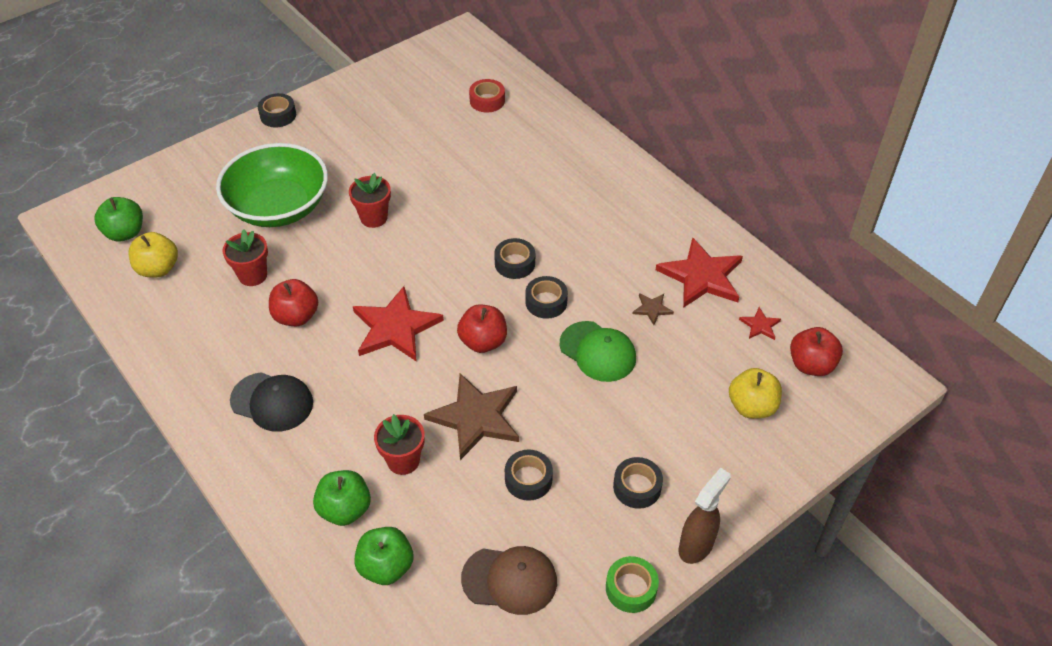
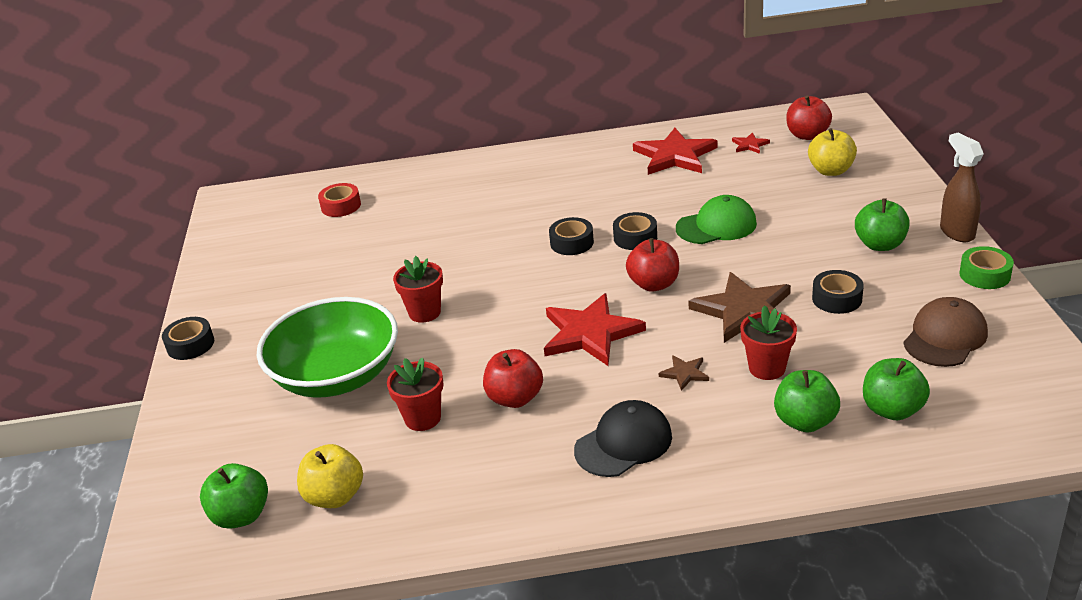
camera: 55 degrees left, 15 degrees down
black tape [613,457,663,509] -> green apple [855,198,910,251]
brown star [633,293,674,325] -> brown star moved to [659,355,709,391]

